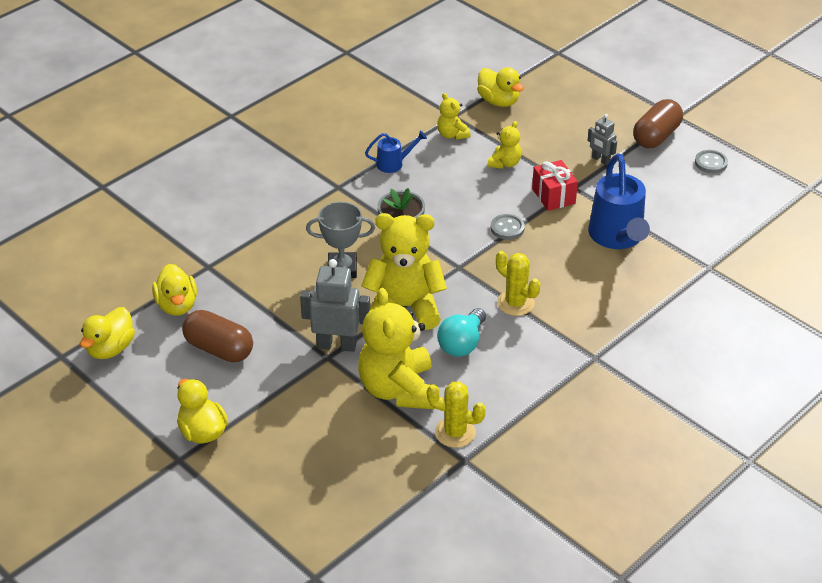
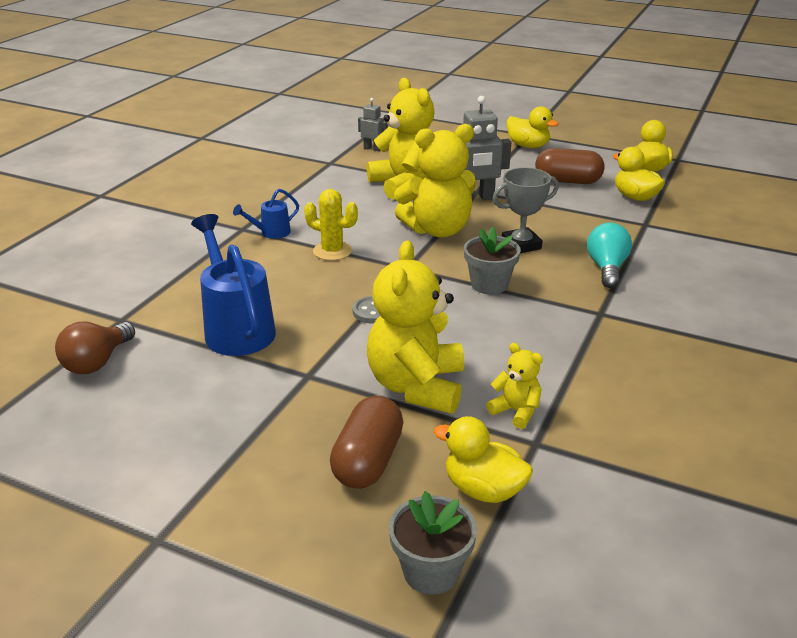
camera: 160 degrees right, 10 degrees down
blue watering can [365,131,427,173] -> blue watering can moved to [233,189,299,239]
yellow cactus [427,381,486,448] -> none
turquoise light bulb [437,308,486,357] -> turquoise light bulb moved to [587,223,632,288]
yellow teddy bear [488,121,521,169] -> yellow teddy bear [367,240,464,414], size x2.10
red gift [532,160,578,211] -> none
grey robot [587,114,617,165] -> grey robot moved to [358,98,388,151]
brown capsule [633,99,683,148] -> brown capsule moved to [330,396,403,489]
grey button [695,150,728,173] -> none
none -> brown light bulb [55,321,135,374]
none -> grey flower pot [389,491,477,595]

